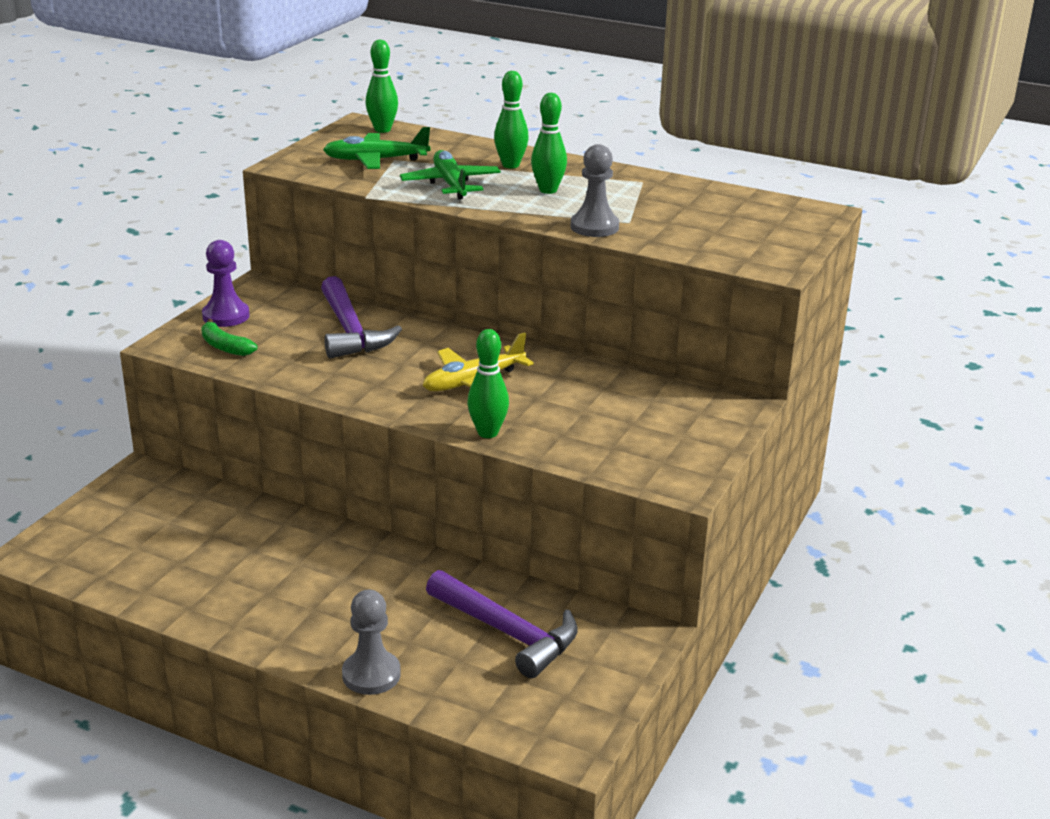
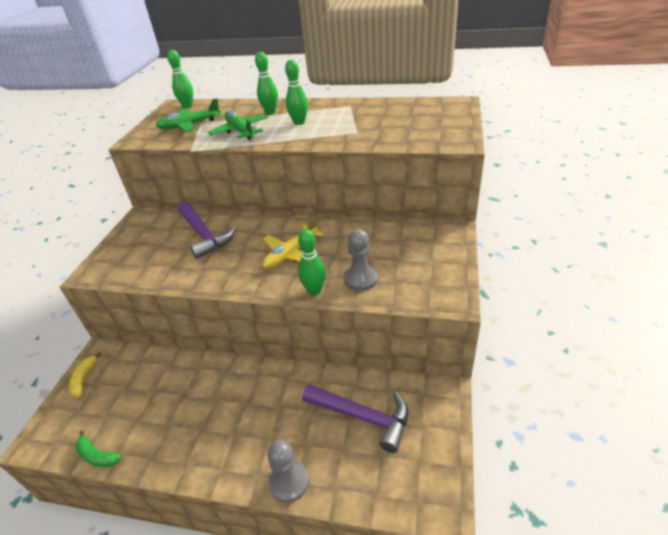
camera: 10 degrees left, 10 degrees up
green banana [201,319,257,356] -> green banana moved to [75,430,122,467]
purple pawn [202,240,250,327] -> none
grey pawn [571,144,619,237] -> grey pawn moved to [344,229,378,291]
none -> yellow banana [69,352,102,397]

